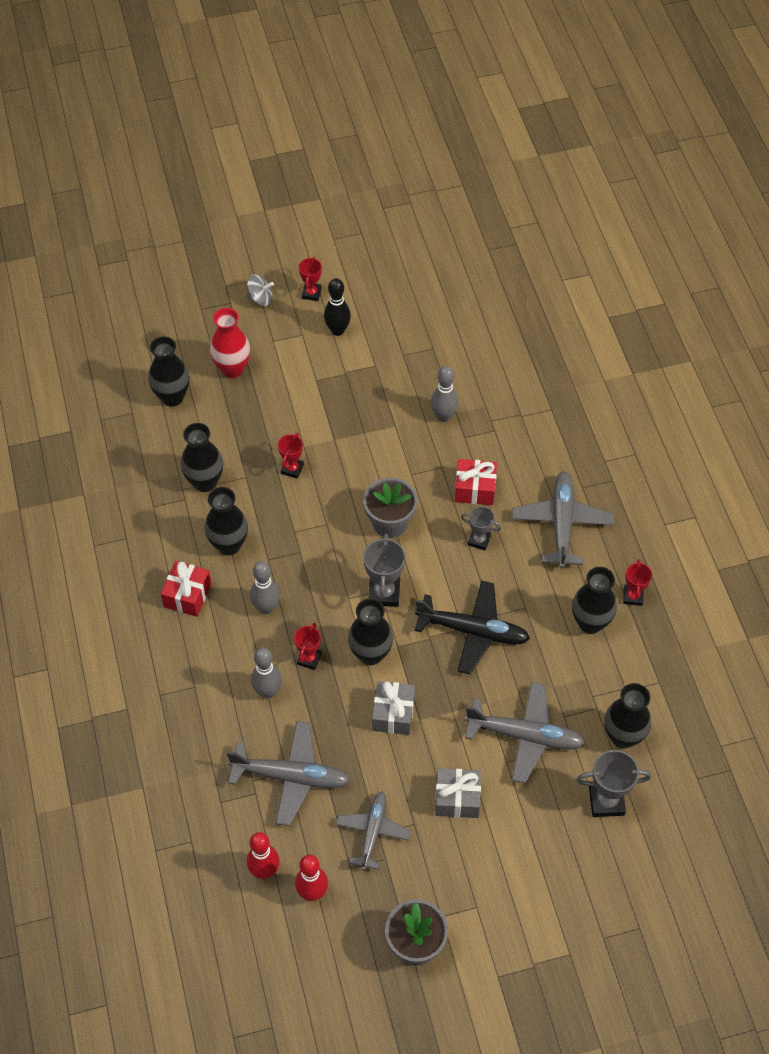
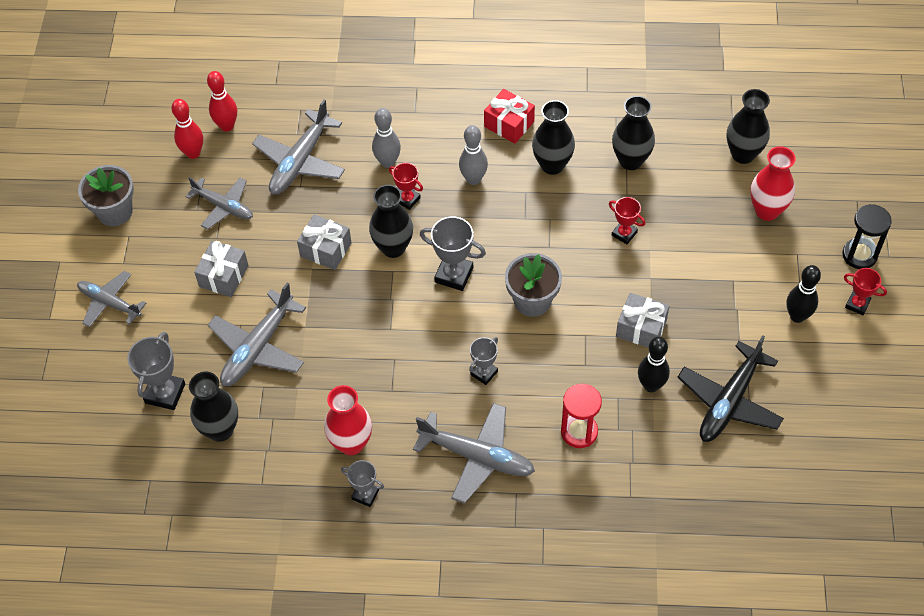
camera: 110 degrees right, 0 degrees up
grey spinning top [246,274,274,306] -> black hourglass [842,204,892,269]
black plane [415,580,530,674] -> black plane moved to [678,335,784,442]
grey bowling pin [431,366,459,422] -> black bowling pin [638,337,670,392]
red gift [455,459,497,505] -> none
black vase [572,567,617,634] -> red vase [324,385,372,455]
red trophy [623,559,652,606] -> grey trophy [341,460,384,507]
none -> grey plane [77,271,146,327]
none -> red hourglass [561,384,602,448]
none -> grey gift [616,293,669,348]

